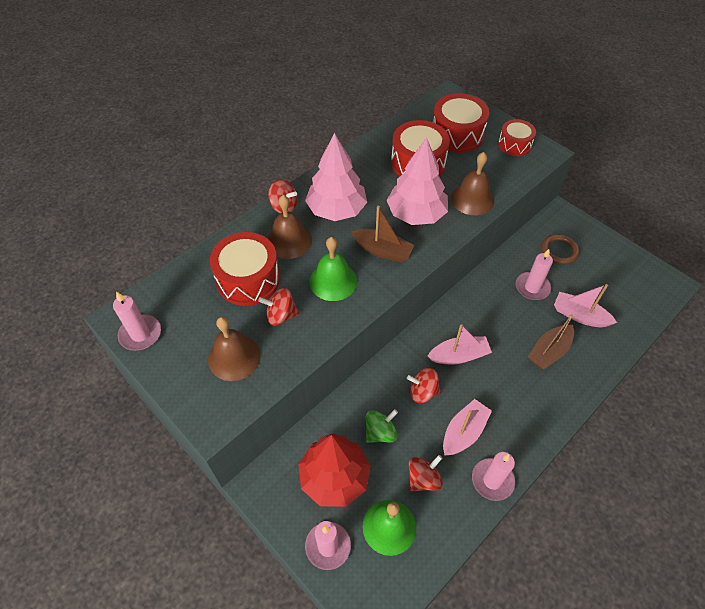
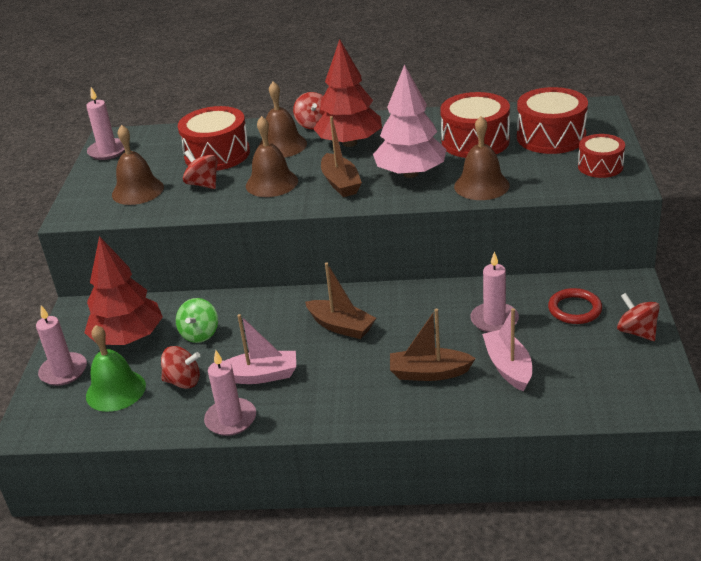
camera: 50 degrees right, 20 degrees down
pink tree [305,133,367,221] -> red tree [313,39,382,147]
green bell [309,237,357,301] -> brown bell [246,116,298,197]
green spinning top [366,409,398,443] -> green spinning top turned 90 degrees clockwise [176,298,218,343]
red spinning top [407,368,441,403] -> red spinning top moved to [617,293,660,341]
pink boat [428,324,492,364] -> brown boat [305,263,376,339]
brown ring [542,234,579,264] -> red ring [548,288,602,324]

